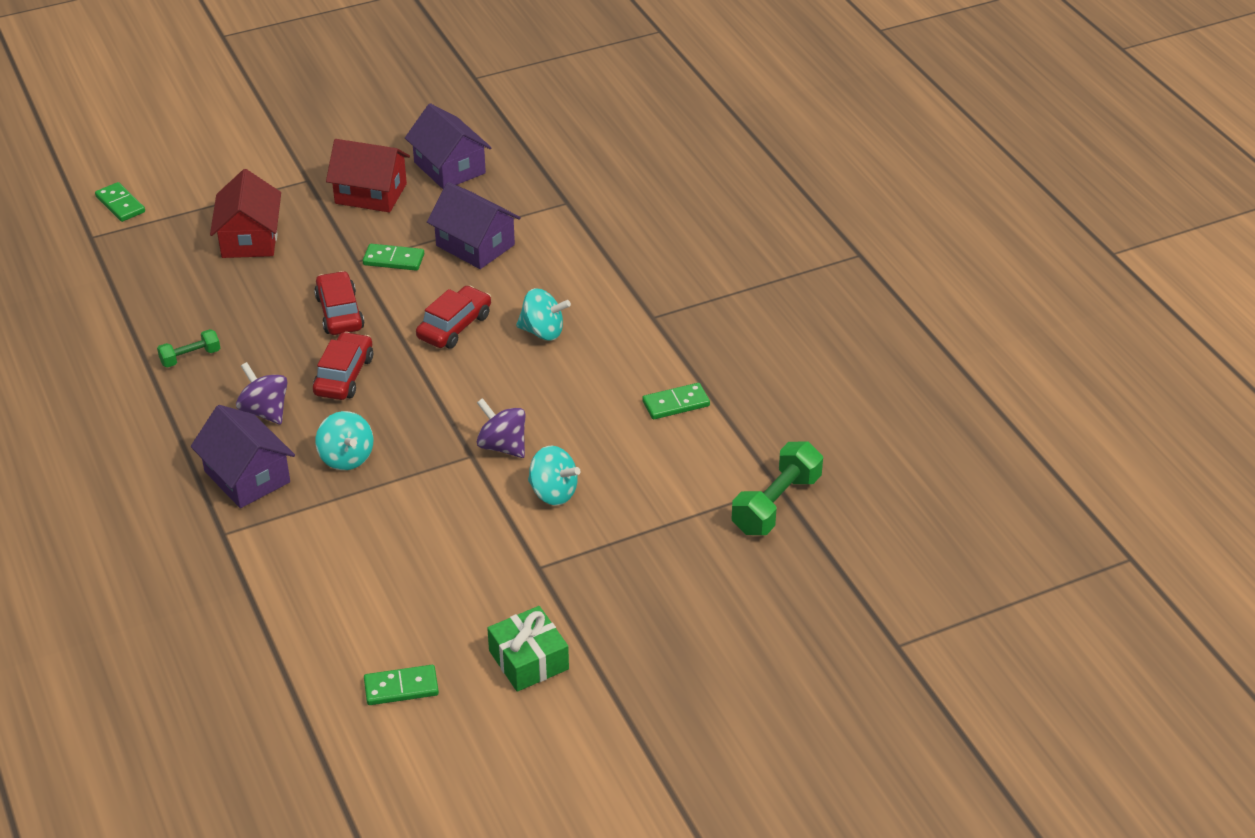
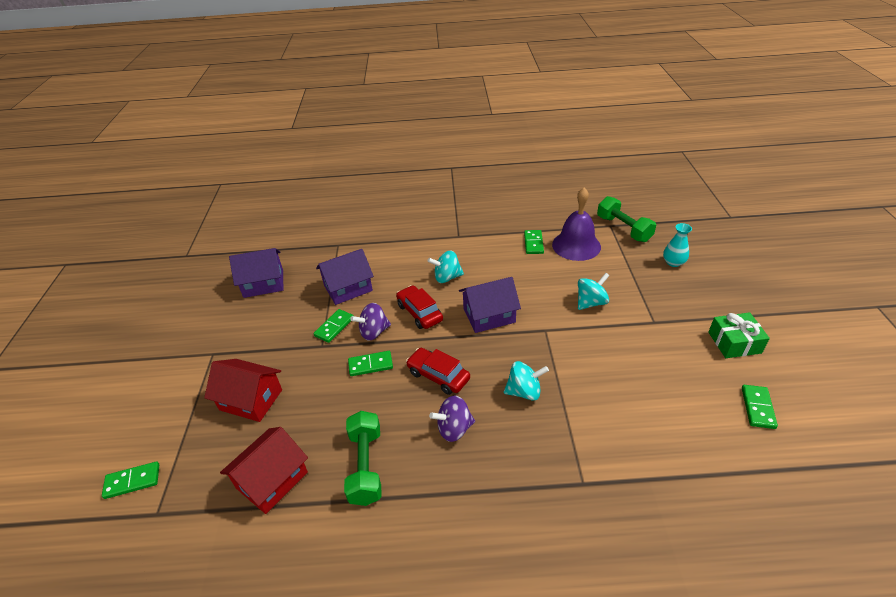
camera: 65 degrees left, 0 degrees up
green dumbbell [157,329,220,367] -> green dumbbell [344,411,382,506], size x1.78
purple house [191,405,295,508] -> purple house moved to [459,277,521,333]
red car [314,271,365,335] -> green domino [348,351,393,376]
red house [326,139,410,212] -> red house moved to [220,427,308,514]
purple spinning top [477,398,525,458] -> purple spinning top moved to [350,303,391,341]
turquoise spinning top [516,288,571,341] -> turquoise spinning top turned 135 degrees counterclockwise [427,251,464,283]
none -> purple bell [552,188,601,261]
none -> turquoise vase [663,223,692,267]

